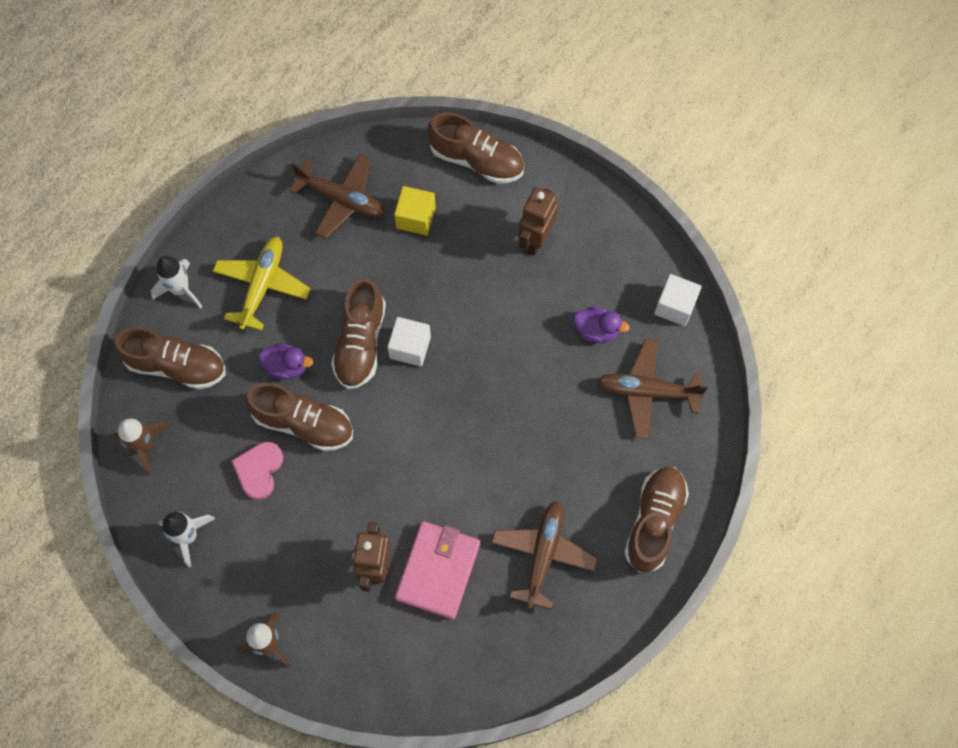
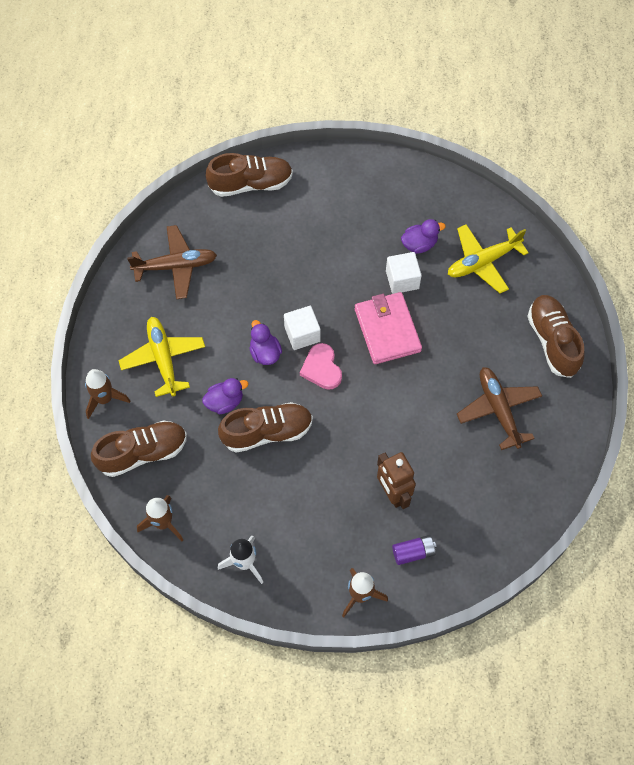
camera: 35 degrees left, 5 degrees down
white rocket [150,256,202,309] -> brown rocket [85,369,130,419]
pink heart [231,442,283,500] -> pink heart moved to [300,343,342,390]
brown shoe [331,278,386,389] -> purple duck [249,320,282,365]
yellow cube [394,186,436,235] -> none
pink wallet [395,521,480,620] -> pink wallet moved to [355,292,422,364]
brown robot [518,187,558,255] -> none
brown plane [597,339,708,438] -> yellow plane [448,224,529,293]
white cube [654,274,702,326] -> white cube moved to [386,252,422,294]
none -> purple battery [392,535,437,565]

